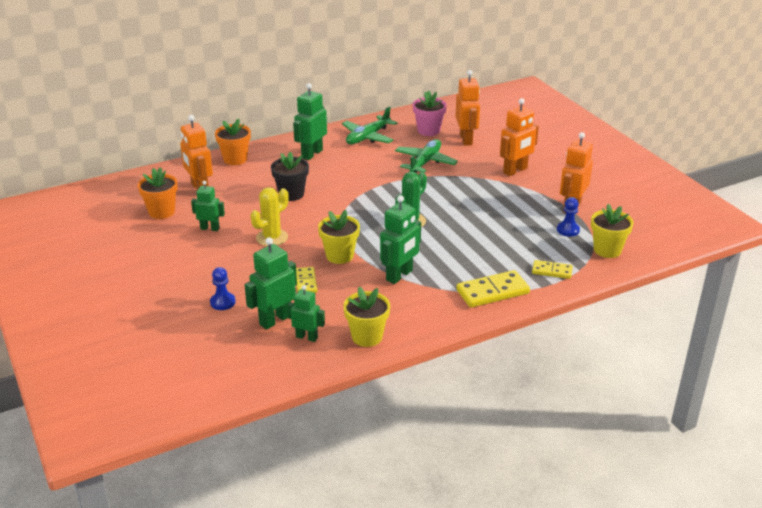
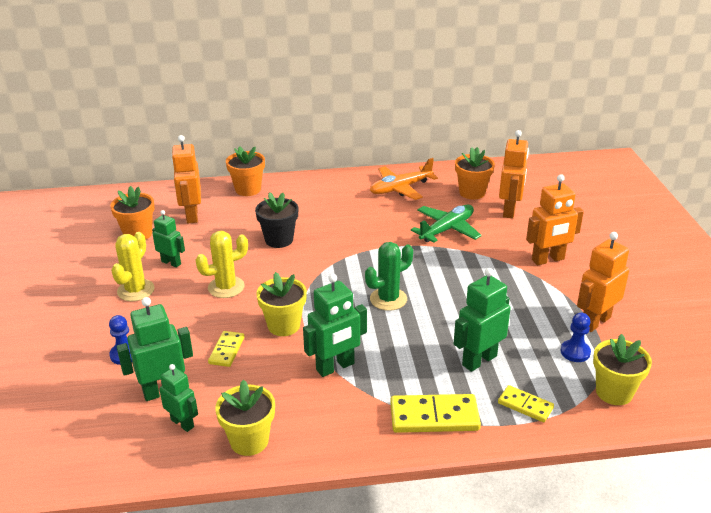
camera: 20 degrees right, 0 degrees up
green robot [293,83,327,160] -> green robot moved to [454,268,511,372]
green plane [342,106,397,144] -> orange plane [370,158,438,200]
pink flower pot [413,91,447,136] -> orange flower pot [455,147,495,200]
none -> yellow cactus [111,232,155,301]

